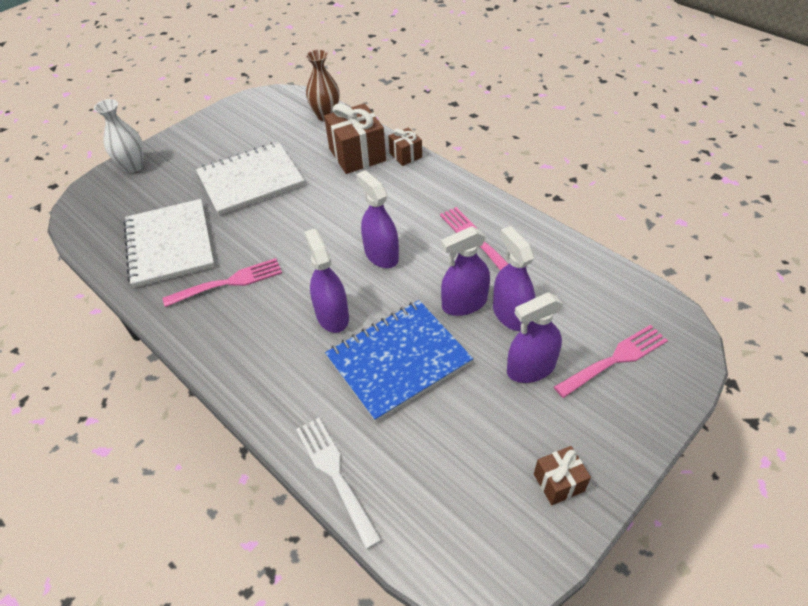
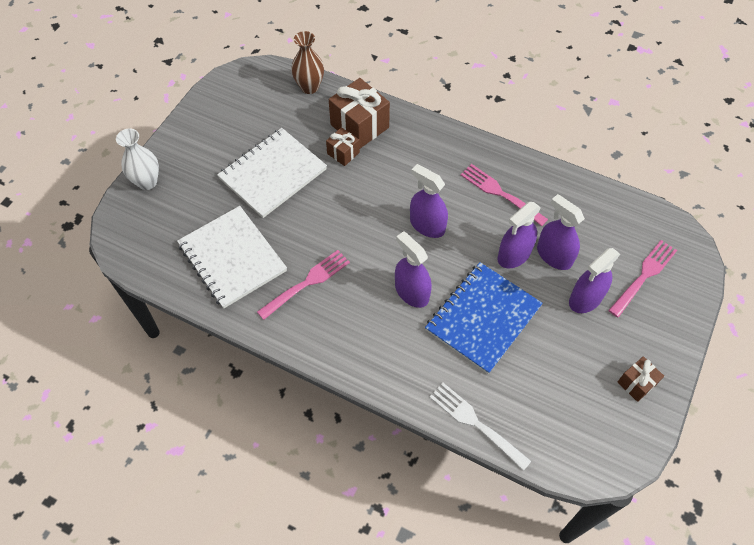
camera: 20 degrees left, 10 degrees up
brown gift [388,127,422,166] -> brown gift moved to [326,127,360,166]

